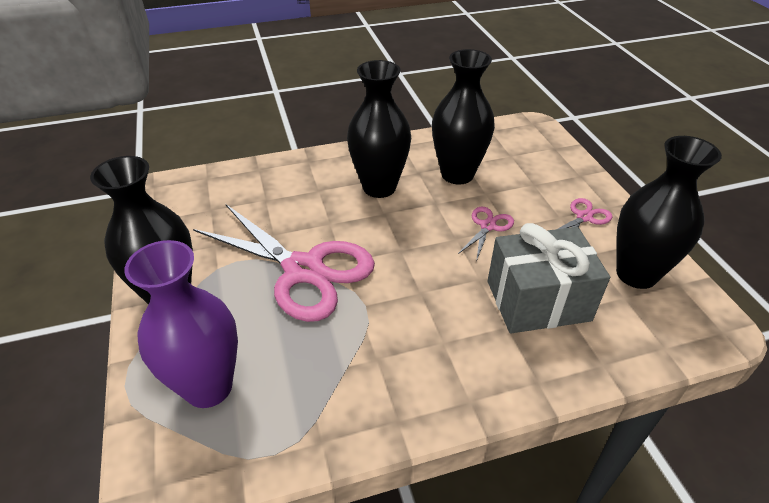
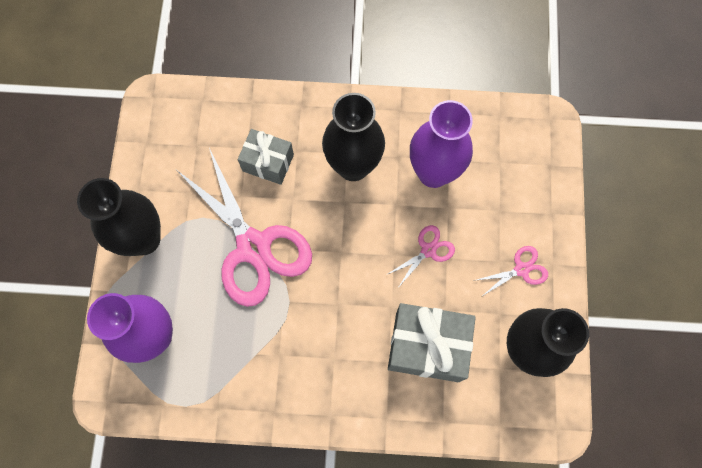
camera: 20 degrees right, 30 degrees up
black vase [432,49,495,185] -> purple vase [410,100,473,188]
none -> grey gift [238,129,294,185]

